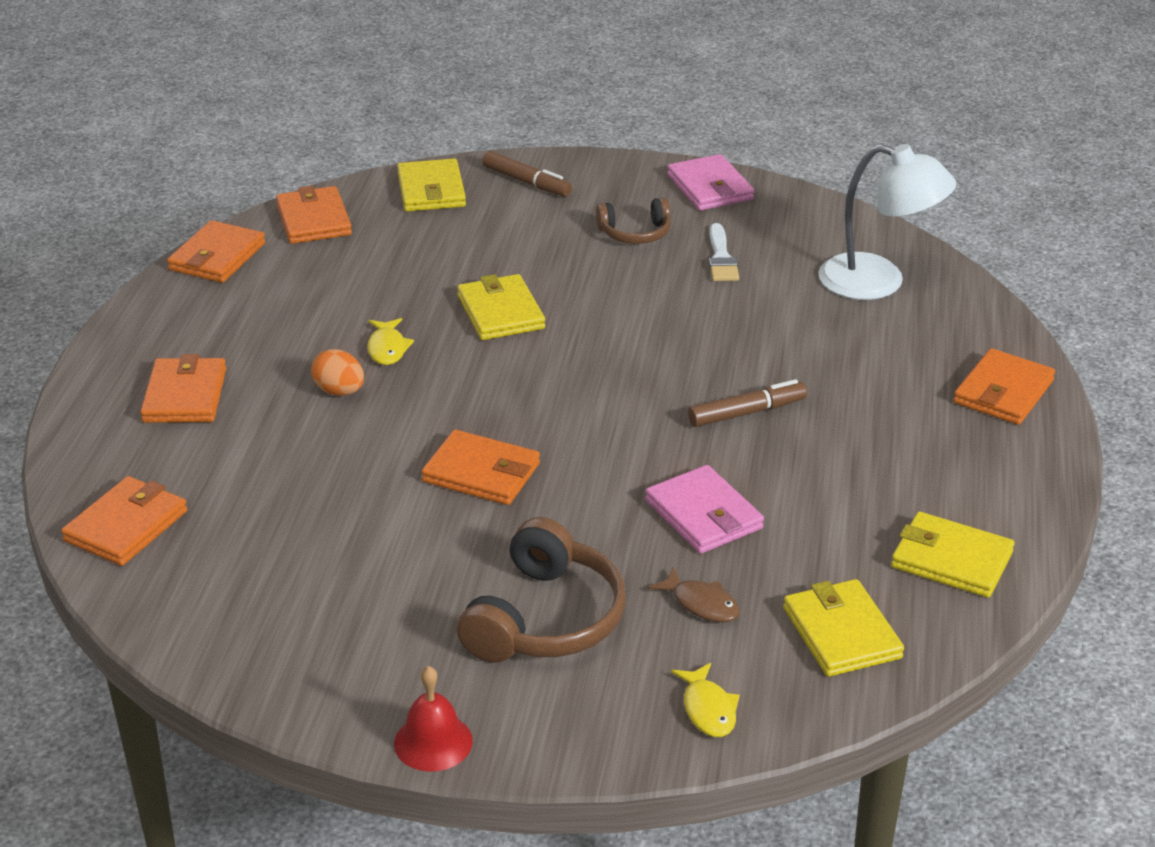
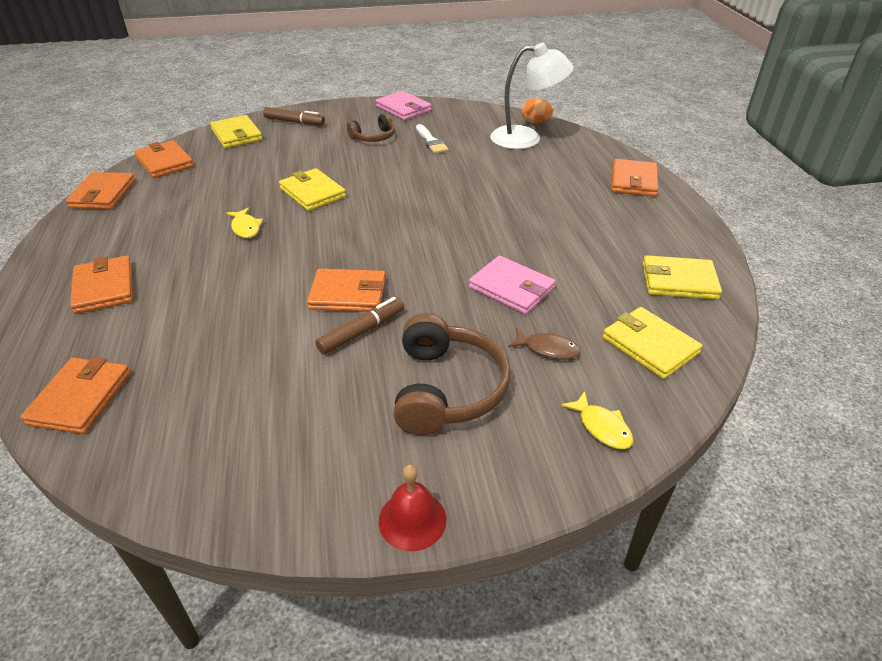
camera: 20 degrees left, 5 degrees up
orange egg [311,349,364,396] -> orange egg moved to [521,98,553,123]
brown marker [688,379,807,427] -> brown marker moved to [315,297,404,355]

